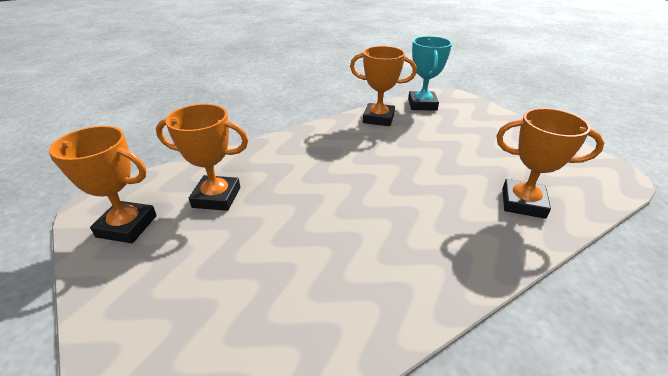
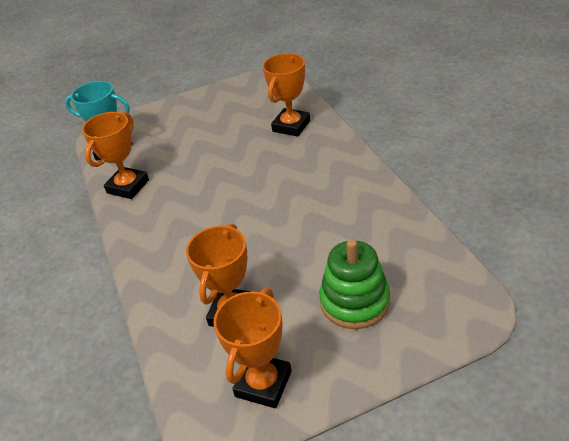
camera: 75 degrees left, 5 degrees up
none -> green stacking toy [319,239,390,329]

